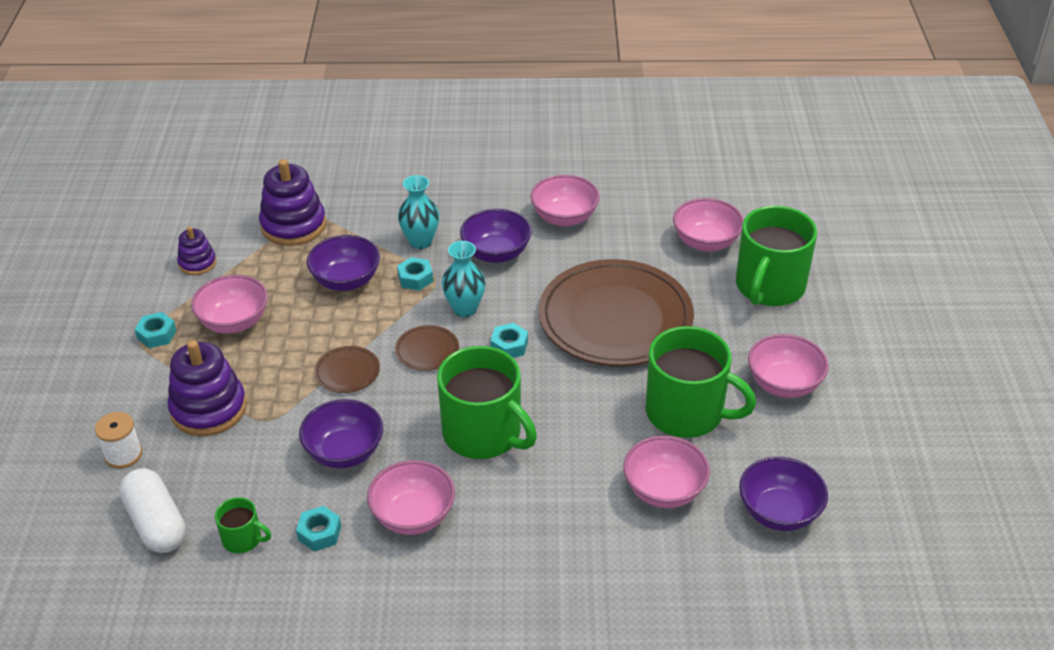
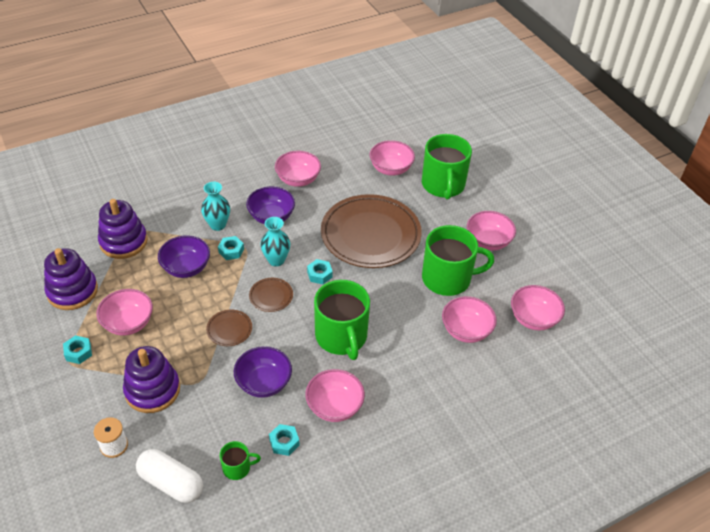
camera: 30 degrees left, 5 degrees up
purple stacking toy [177,227,216,275] -> purple stacking toy [44,248,98,310], size x1.79
green mug [437,346,537,459] -> green mug turned 60 degrees clockwise [314,280,370,360]
purple bowl [739,457,828,531] -> pink bowl [511,285,565,331]

